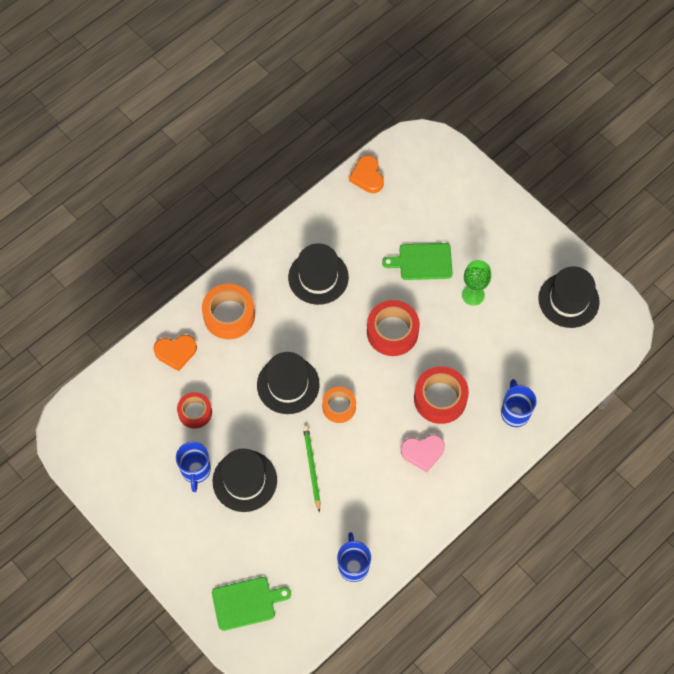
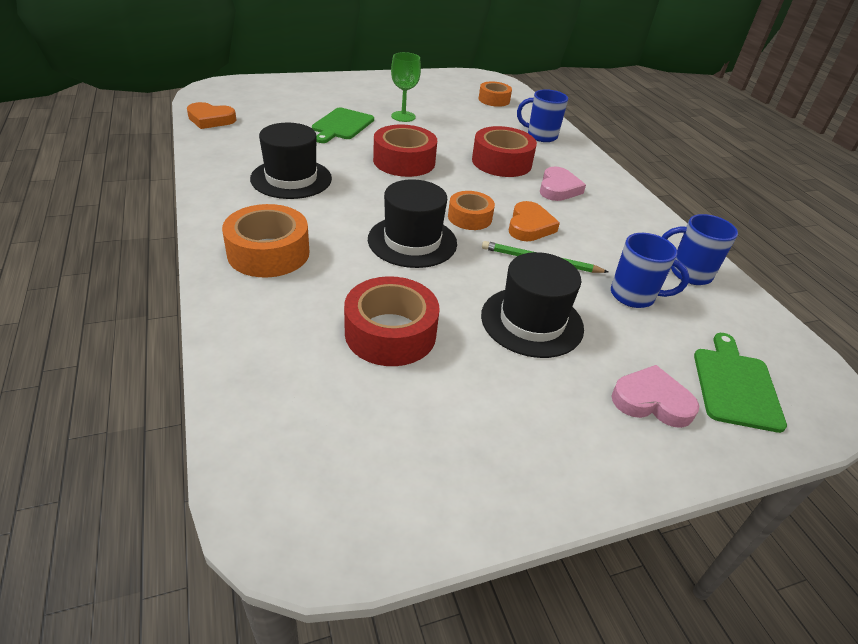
camera: 70 degrees left, 25 degrees down
orange heart [153,335,197,371] -> orange heart moved to [509,201,560,241]
blue mug [176,442,211,492] -> blue mug moved to [611,233,689,308]
red tape [177,392,212,429] -> red tape [344,276,440,366], size x1.58
black hat [539,266,600,328] -> none
none -> orange tape [479,81,512,107]
none -> pink heart [611,365,699,428]

